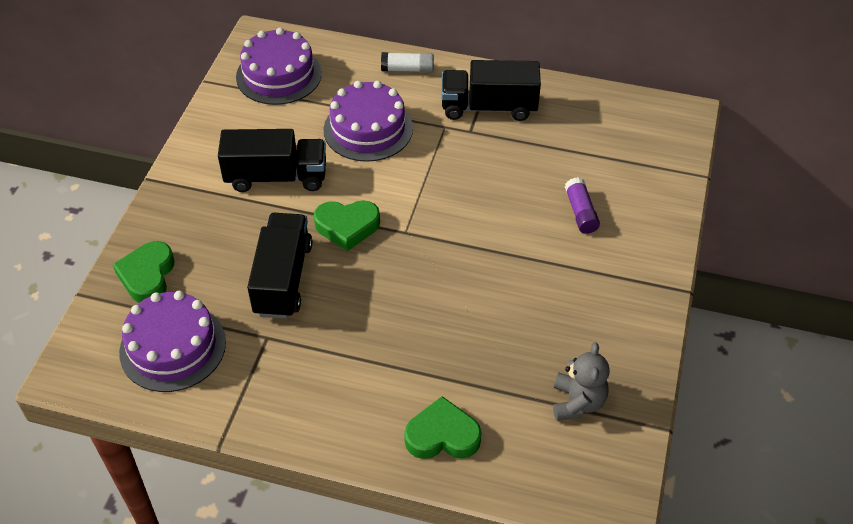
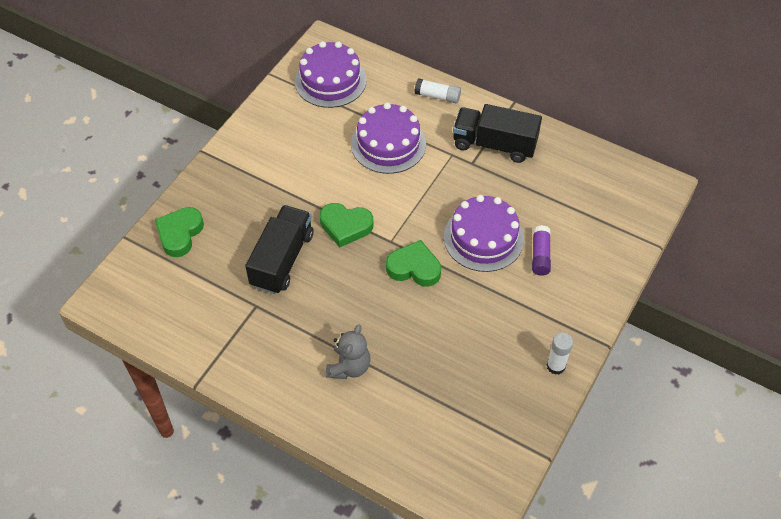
camera: 15 degrees right, 5 degrees up
purple cake [119,291,226,392] -> purple cake moved to [444,195,524,272]
black truck [218,129,326,192] -> none
green heart [404,396,482,459] -> green heart moved to [386,240,441,287]
grey teddy bear [553,342,610,421] -> grey teddy bear moved to [326,325,371,379]
none -> white glue stick [547,332,573,375]

